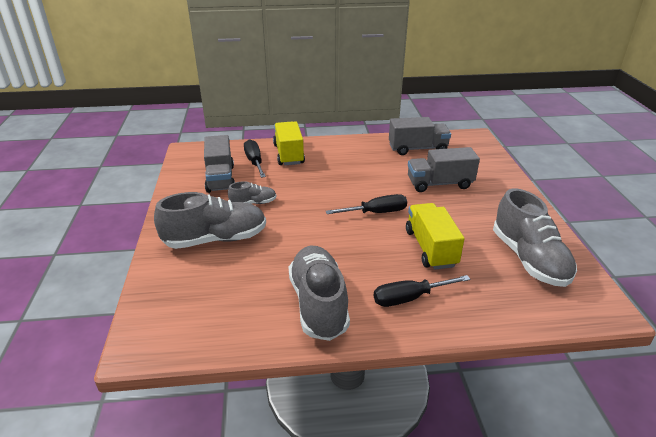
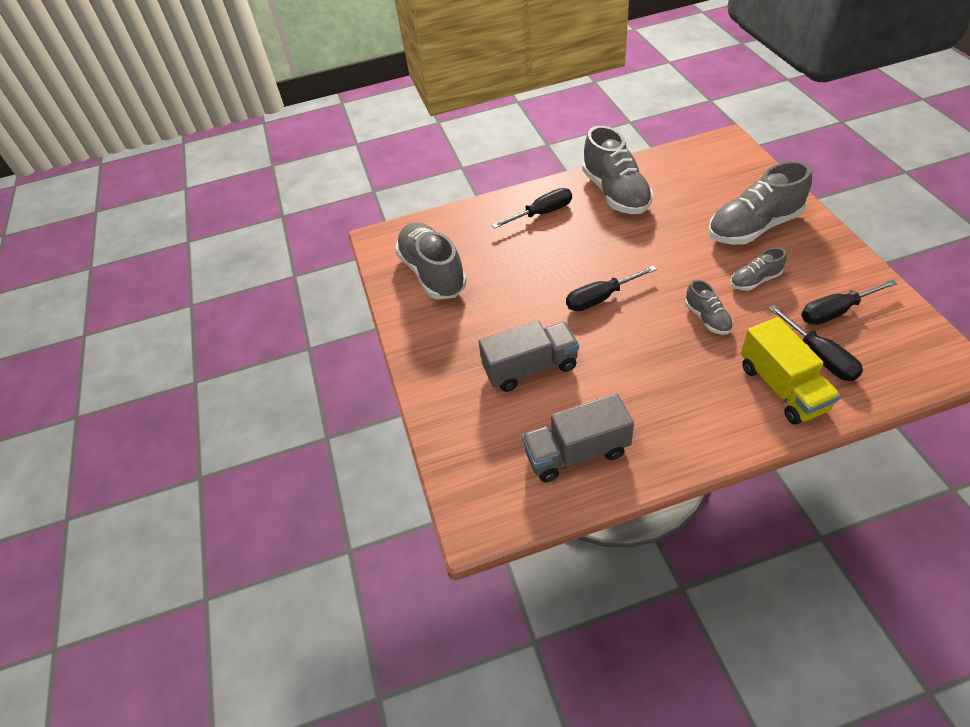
camera: 175 degrees right, 15 degrees up
grey truck [204,135,235,193] -> black screwdriver [801,279,898,325]
yellow truck [406,203,464,269] -> none
none -> grey shoe [685,280,733,335]

